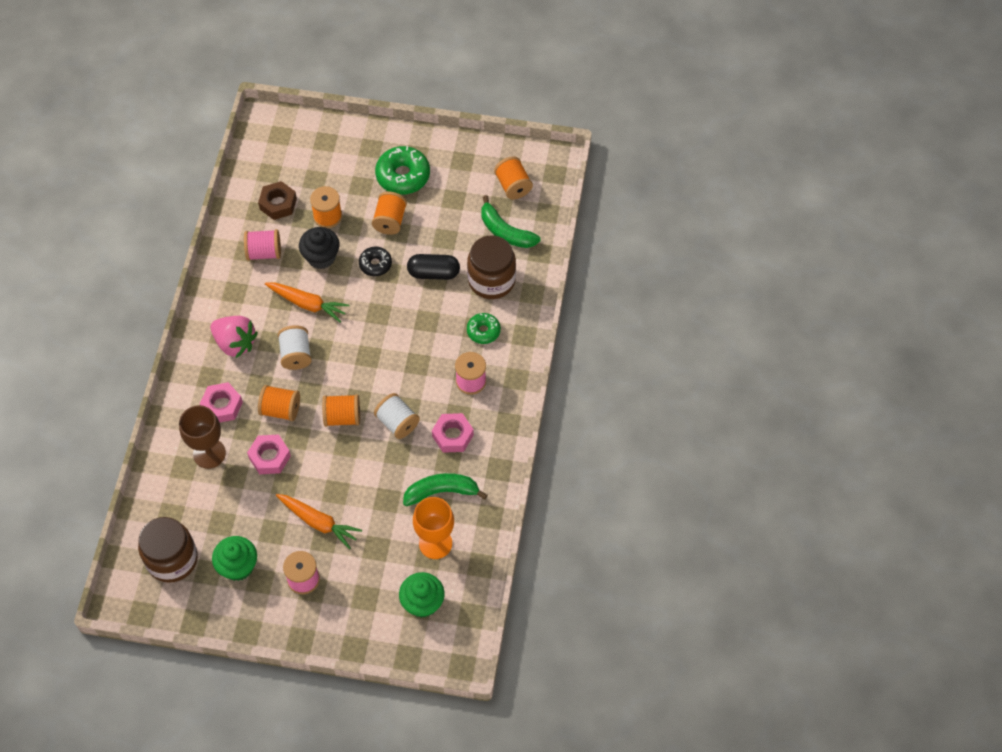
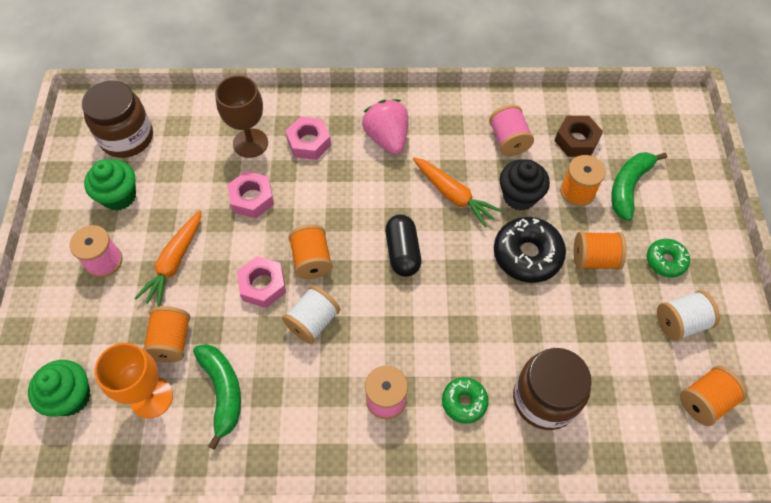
camera: 80 degrees right, 0 degrees up
pink strawberry [210,316,258,358] -> pink strawberry turned 135 degrees clockwise [362,99,408,154]
orange spool [258,385,300,421] -> orange spool moved to [143,306,190,362]
orange carrot [265,282,350,323] -> orange carrot turned 60 degrees counterclockwise [413,157,502,228]
white spool [278,325,312,370] -> white spool moved to [657,290,720,341]
black donut [359,246,392,276] -> black donut [494,217,566,283], size x1.70
green donut [375,146,430,195] -> green donut [647,239,690,277], size x0.59
black capsule [407,254,460,280] -> black capsule moved to [385,215,421,277]
pink nut [432,413,474,453] -> pink nut moved to [237,256,286,308]
green banana [481,195,541,248] -> green banana moved to [611,152,667,221]

